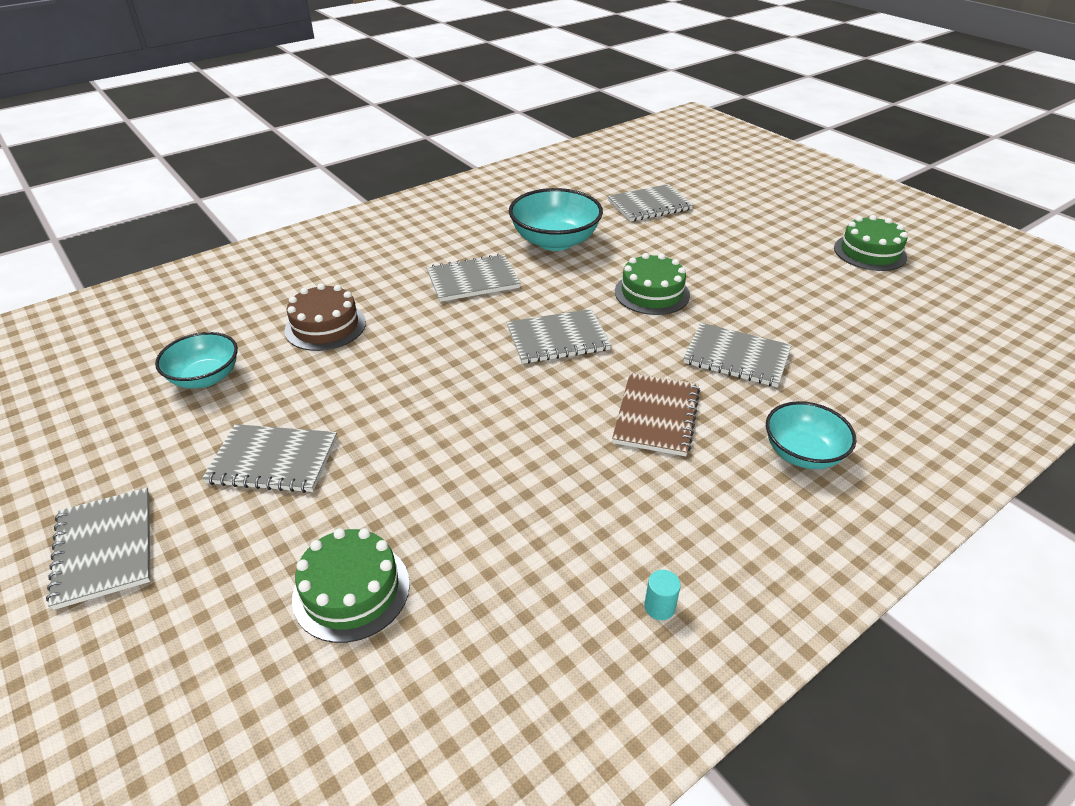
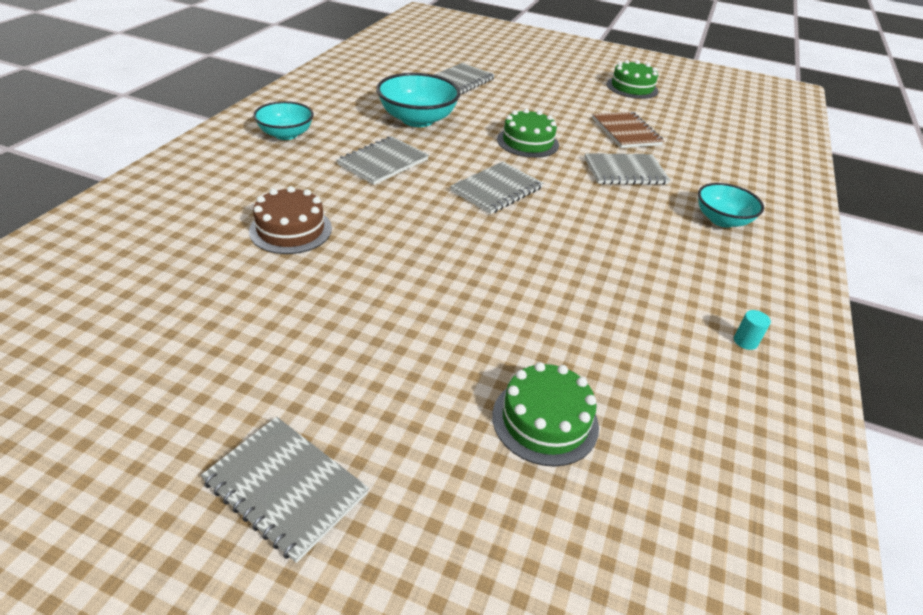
camera: 35 degrees left, 0 degrees up
turquoise bowl [155,332,238,388] -> turquoise bowl moved to [253,101,314,140]
grey notebook [202,424,337,493] -> none
brown notebook [612,373,700,456] -> brown notebook moved to [592,112,664,148]

